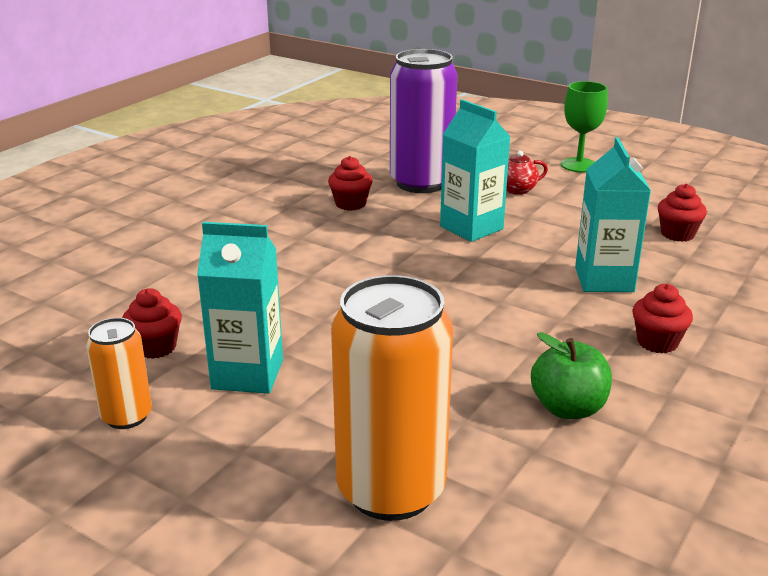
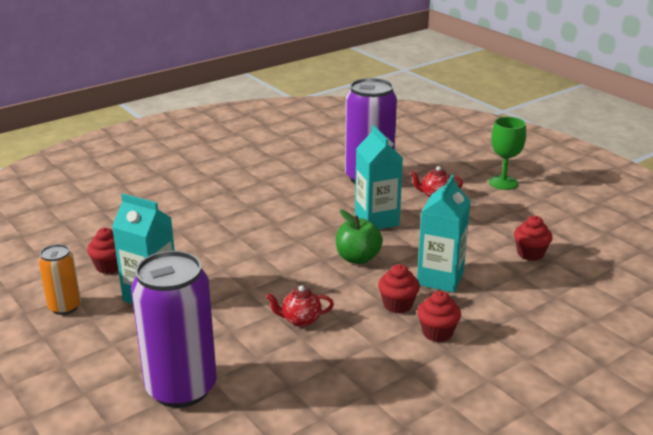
camera: 20 degrees right, 0 degrees up
red cupcake [328,156,372,211] -> red cupcake moved to [378,264,420,313]
orange can [331,275,453,521] -> purple can [131,251,217,408]
green apple [531,332,612,419] -> green apple moved to [336,210,383,264]
none -> red teapot [266,285,334,327]

